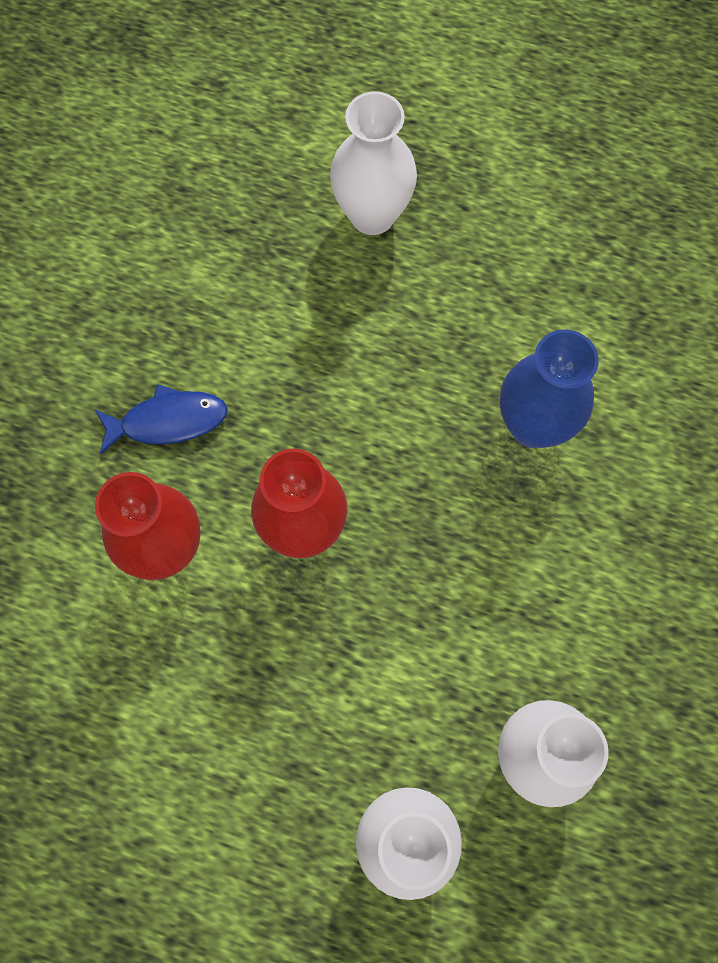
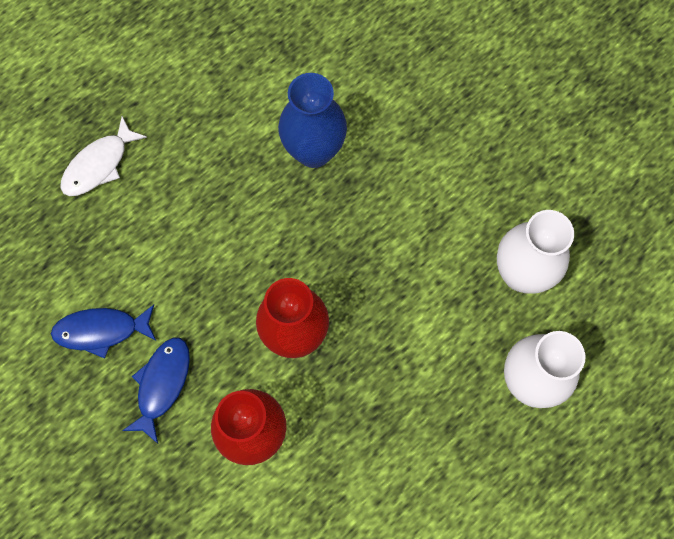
camera: 60 degrees left, 0 degrees up
white vase [330,91,417,235] -> white fish [60,116,147,196]
none -> blue fish [51,305,156,358]

